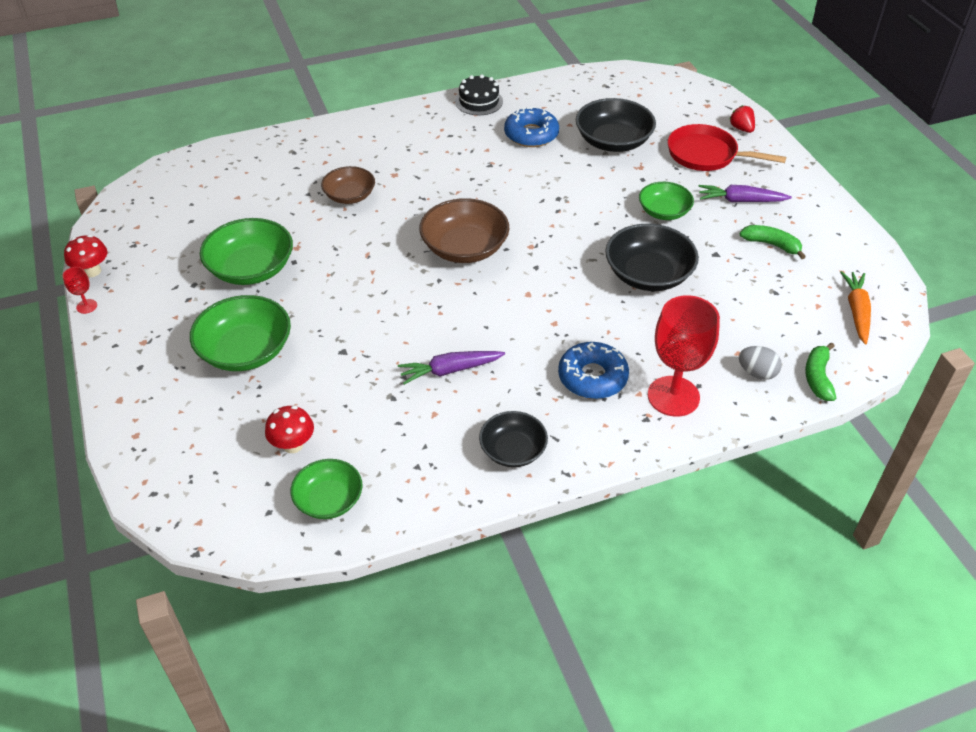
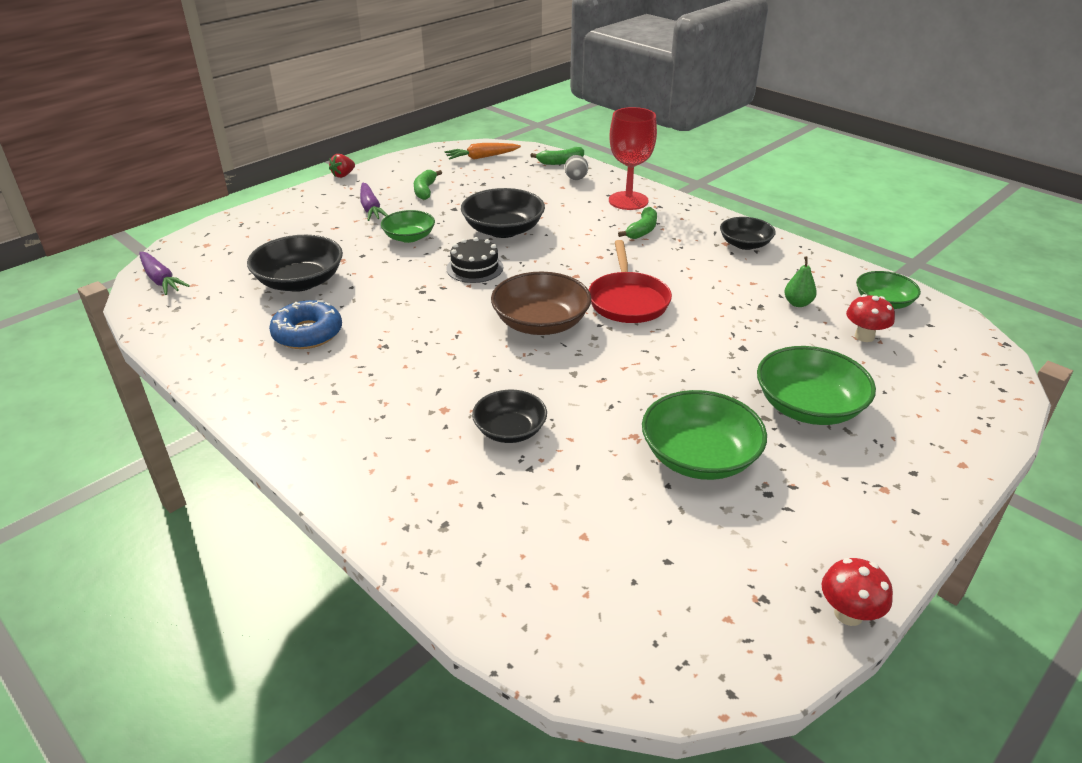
camera: 115 degrees left, 10 degrees down
red goblet [63,267,97,314] -> none
brown bowl [321,166,375,204] -> black bowl [472,390,547,443]
purple carrot [398,351,505,385] -> purple carrot moved to [139,252,190,295]
black cake [455,74,503,115] -> black cake moved to [446,237,503,283]
blue donut [558,342,629,399] -> green banana [618,207,657,239]
red pan [668,124,786,171] -> red pan moved to [589,240,672,323]
red strawberry [729,105,755,133] -> red strawberry moved to [329,154,355,178]
none -> green pear [784,256,817,307]

